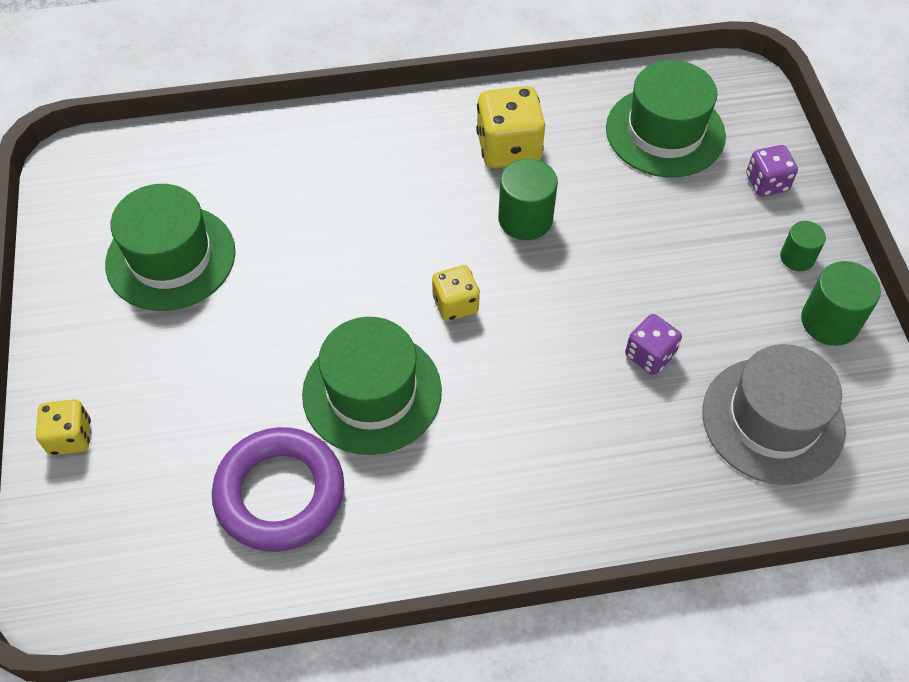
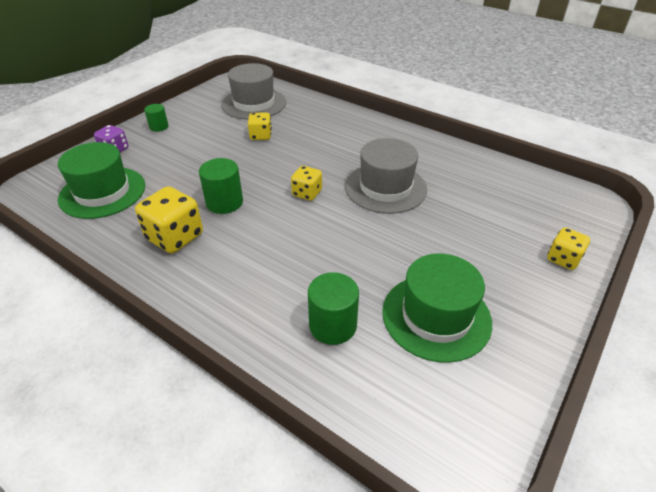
camera: 135 degrees left, 15 degrees down
purple ring [212,427,344,552] -> none
green hat [302,317,442,455] -> grey hat [345,138,427,214]
purple dice [625,314,682,375] -> yellow dice [248,113,272,140]
green cylinder [801,261,881,346] -> green cylinder moved to [308,273,359,345]

